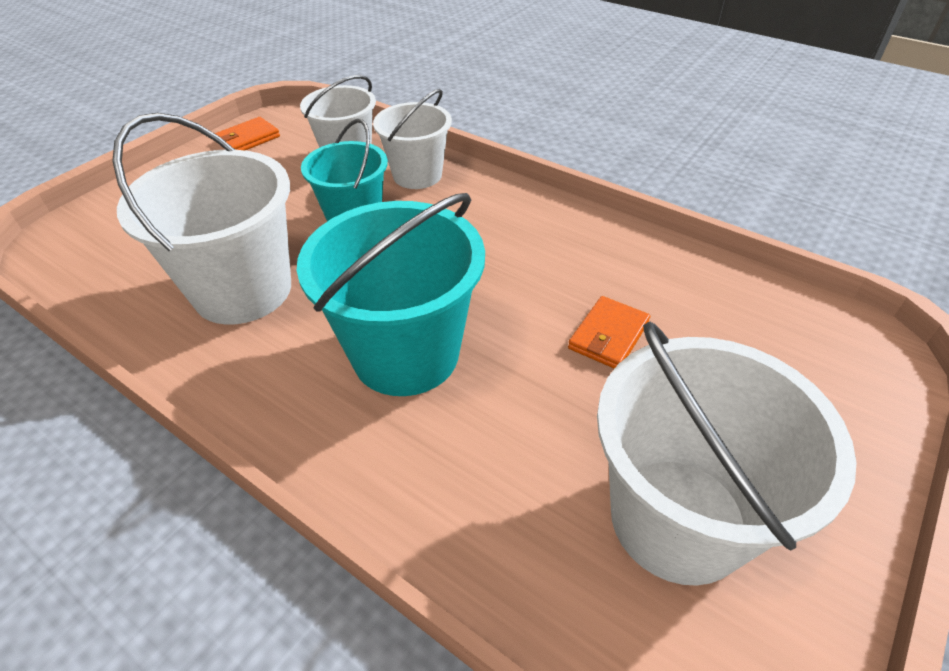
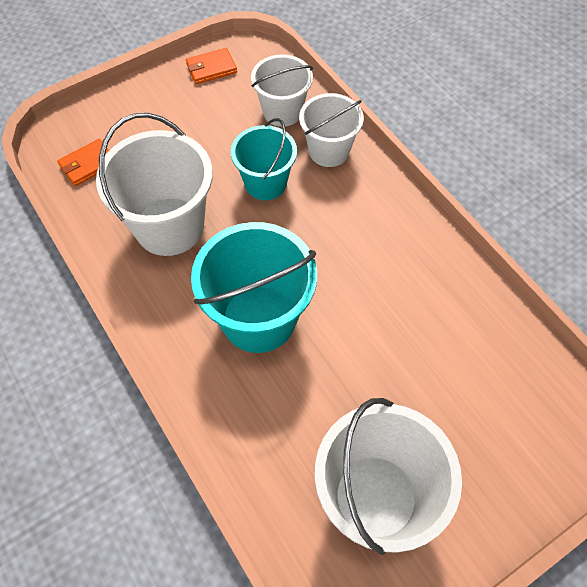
camera: 20 degrees right, 15 degrees up
orange wallet [568,296,650,369] -> orange wallet moved to [58,139,109,186]

